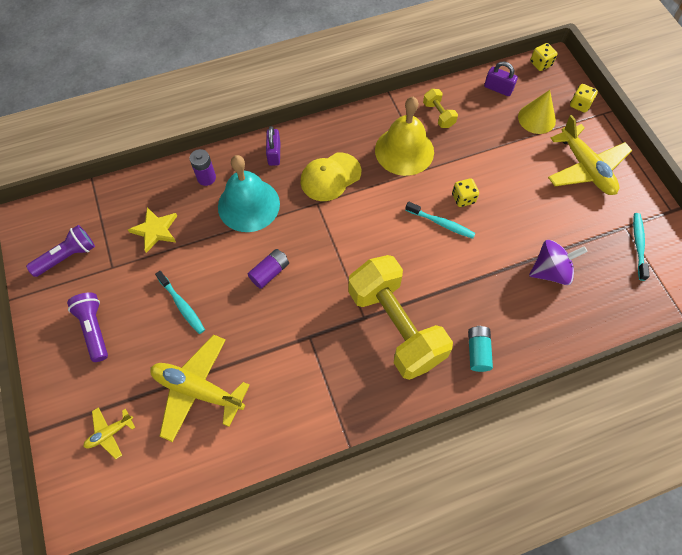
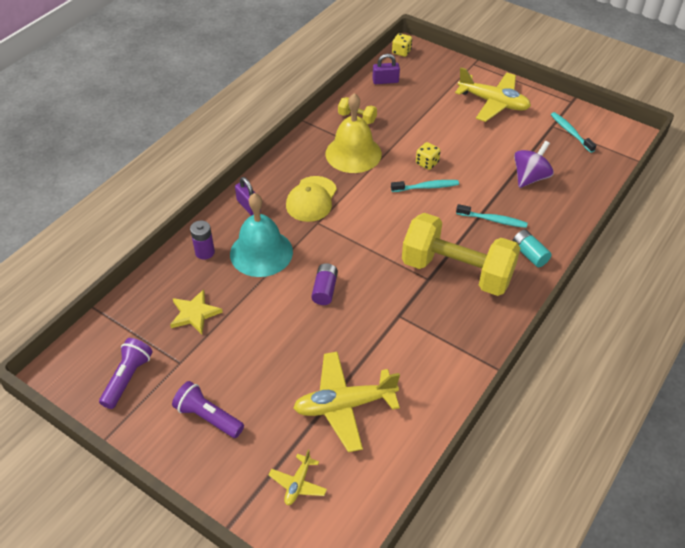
camera: 35 degrees left, 15 degrees down
turquoise toothbrush [155,271,205,334] -> turquoise toothbrush moved to [456,204,528,228]
yellow cone [518,90,556,134] -> none
yellow dice [570,84,598,113] -> none

